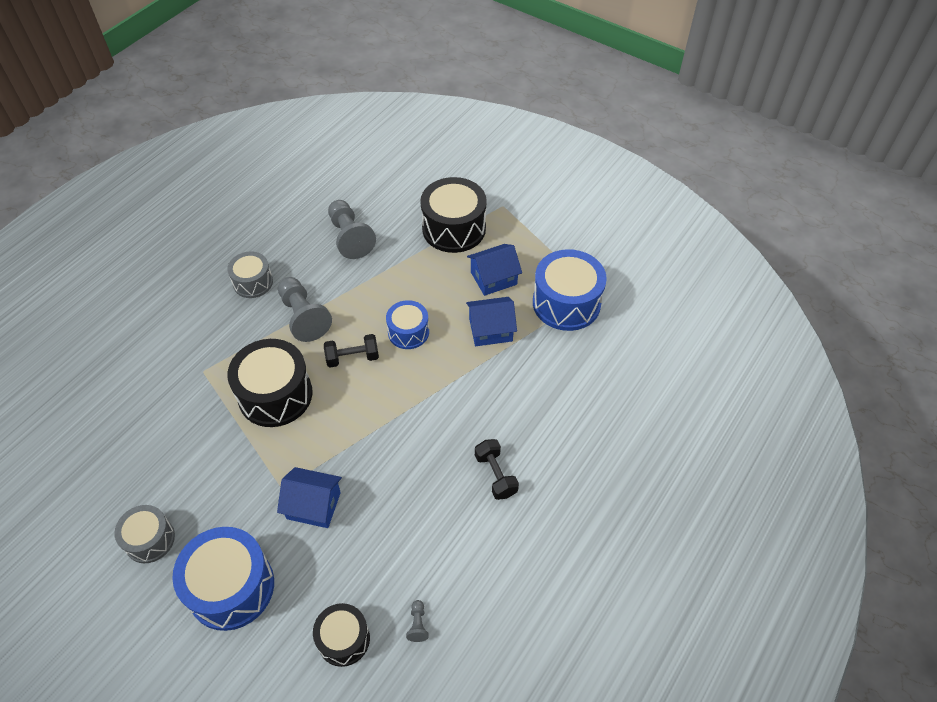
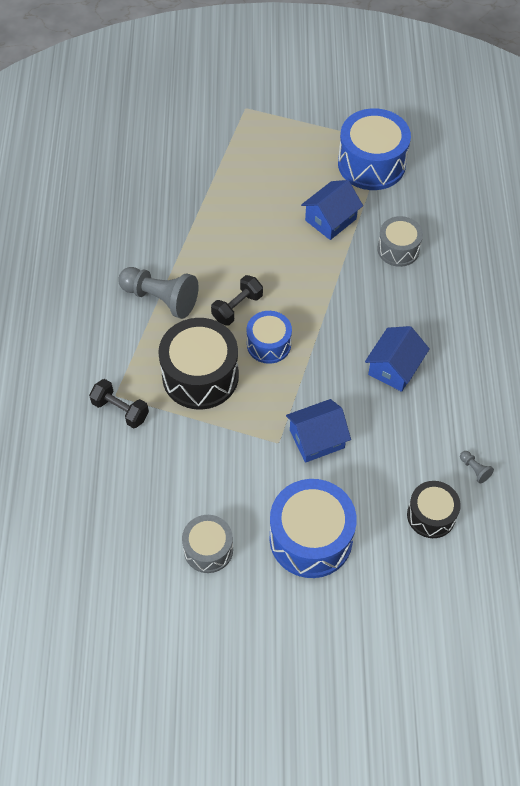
camera: 35 degrees left, 5 degrees up
grey drum [227,251,273,298] -> grey drum moved to [377,216,423,267]
grey pawn [328,200,376,259] -> none
blue drum [386,300,429,349] -> blue drum moved to [247,311,292,364]
black drum [420,177,487,253] -> none
blue house [467,244,522,296] -> blue house moved to [365,326,430,392]
black dumbbell [475,439,519,500] -> black dumbbell moved to [89,379,149,428]

